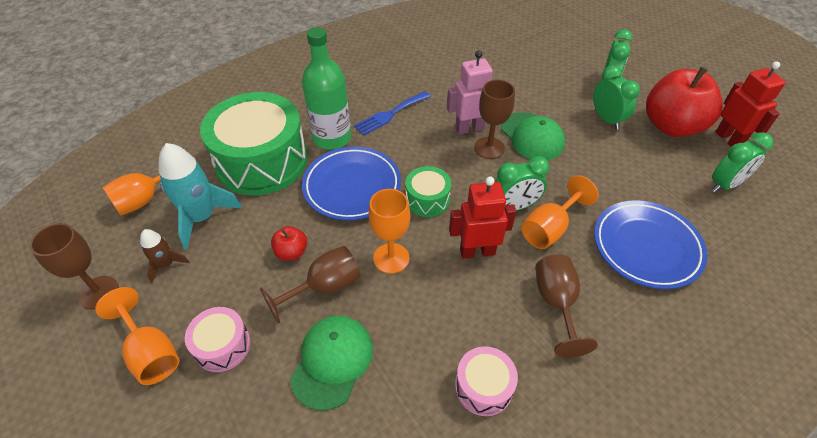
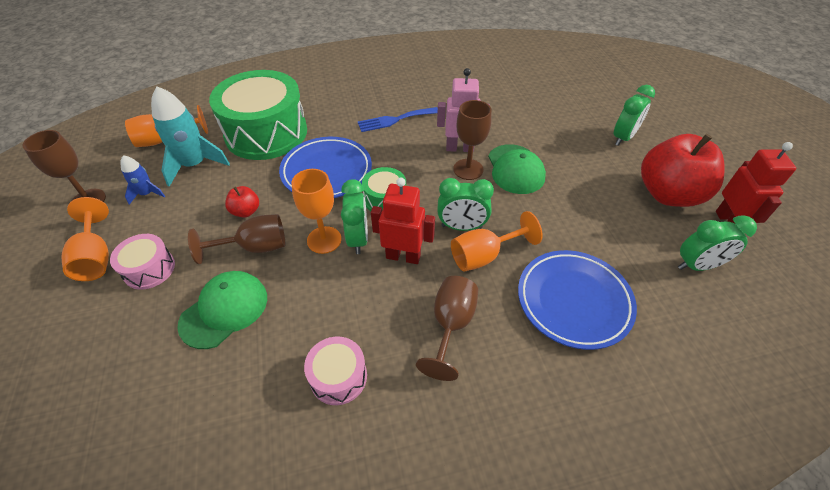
camera: 20 degrees right, 0 degrees up
brown rocket [140,229,190,283] -> blue rocket [120,155,165,205]
green bottle [302,27,351,150] -> none
green clock [593,65,640,130] -> green clock moved to [341,179,368,254]

